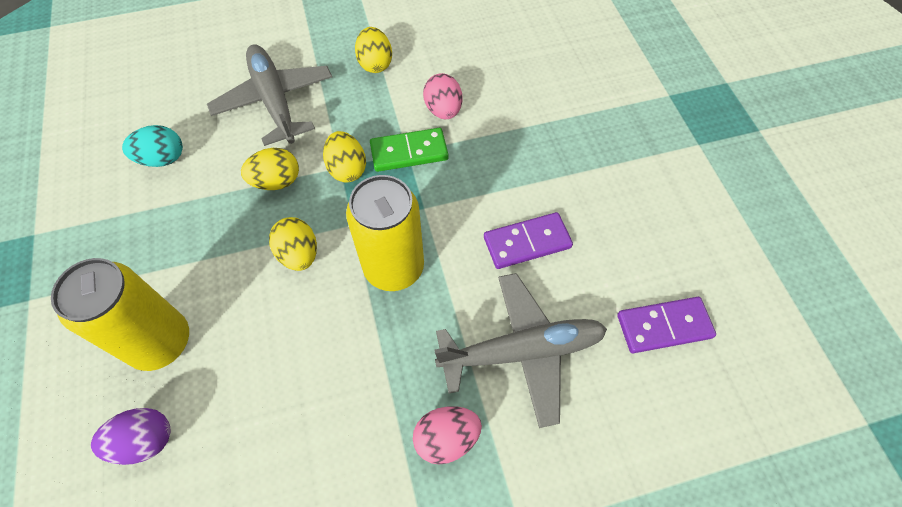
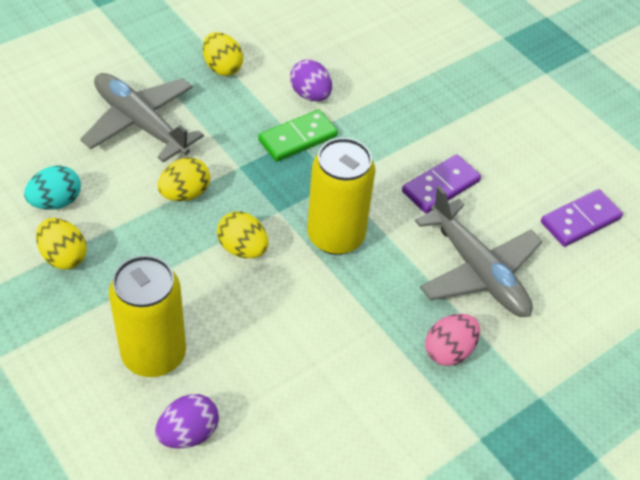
camera: 25 degrees left, 10 degrees down
yellow egg [323,131,366,183] -> yellow egg moved to [36,218,87,270]
pink egg [423,73,462,119] -> purple egg [290,60,332,101]
grey plane [435,273,607,428] -> grey plane turned 90 degrees clockwise [415,186,543,317]

